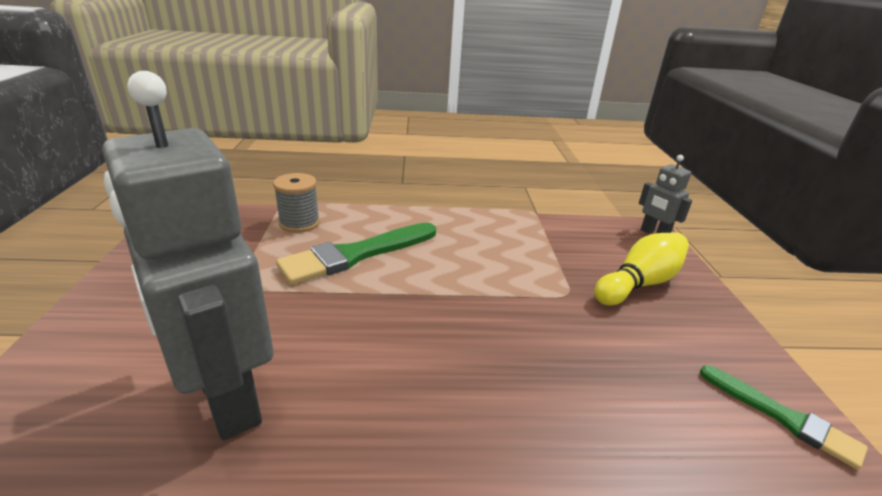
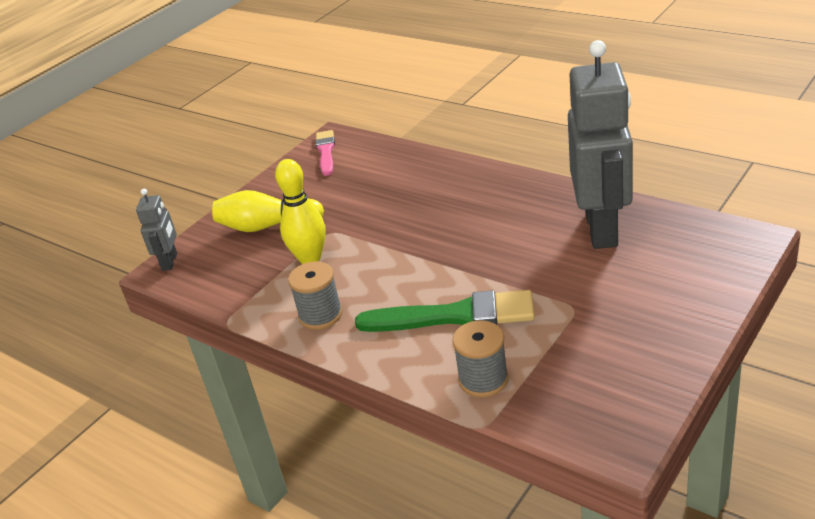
camera: 135 degrees left, 5 degrees up
green brush [700,365,868,470] -> pink brush [315,130,335,176]
none -> yellow bowling pin [275,159,326,264]
none -> grey spool [288,261,343,330]

